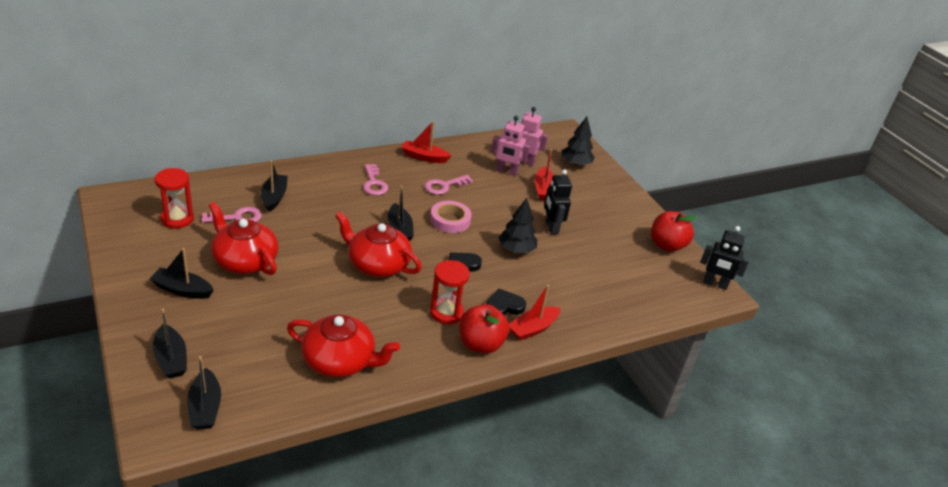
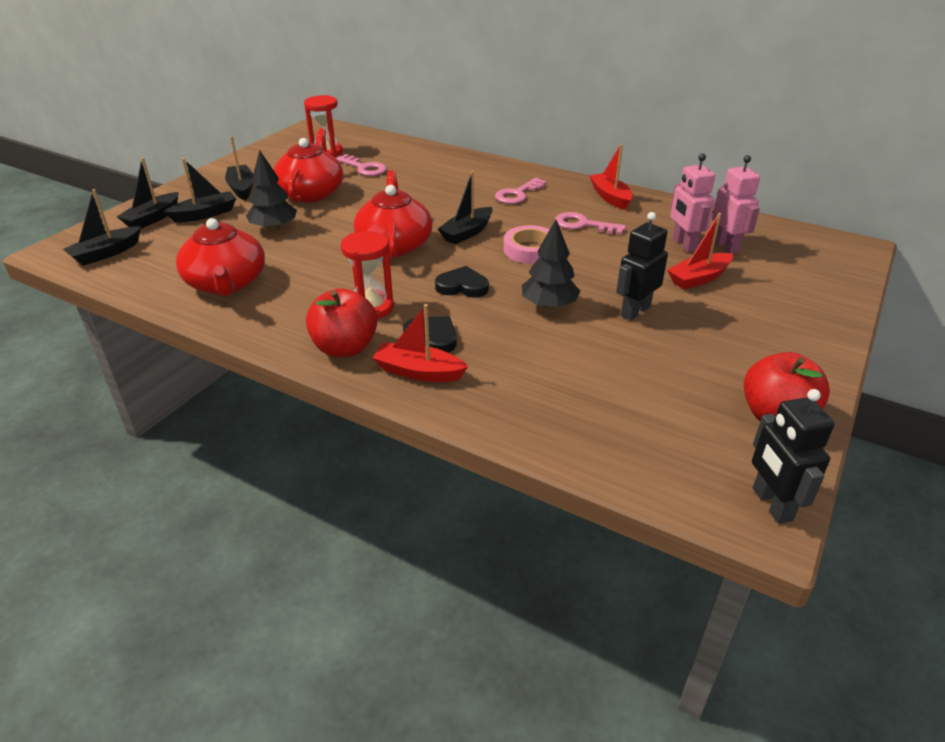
camera: 60 degrees right, 0 degrees up
black boat [261,160,288,212] -> black boat moved to [164,158,236,222]
black tree [562,117,595,166] -> black tree moved to [246,150,297,231]

